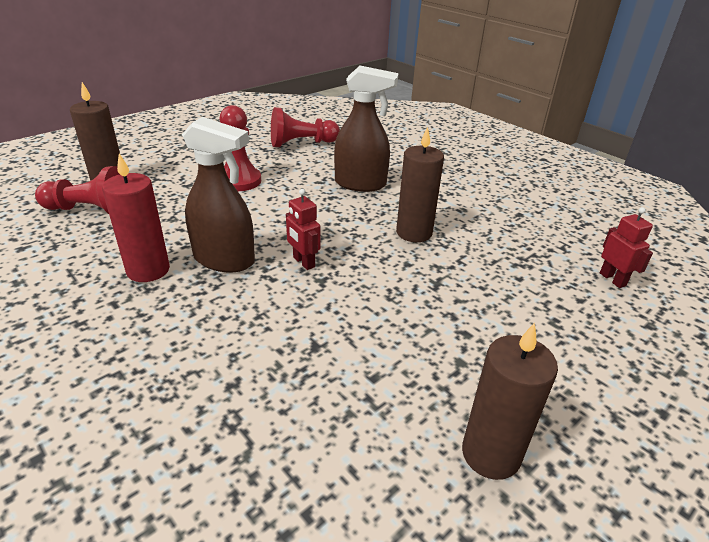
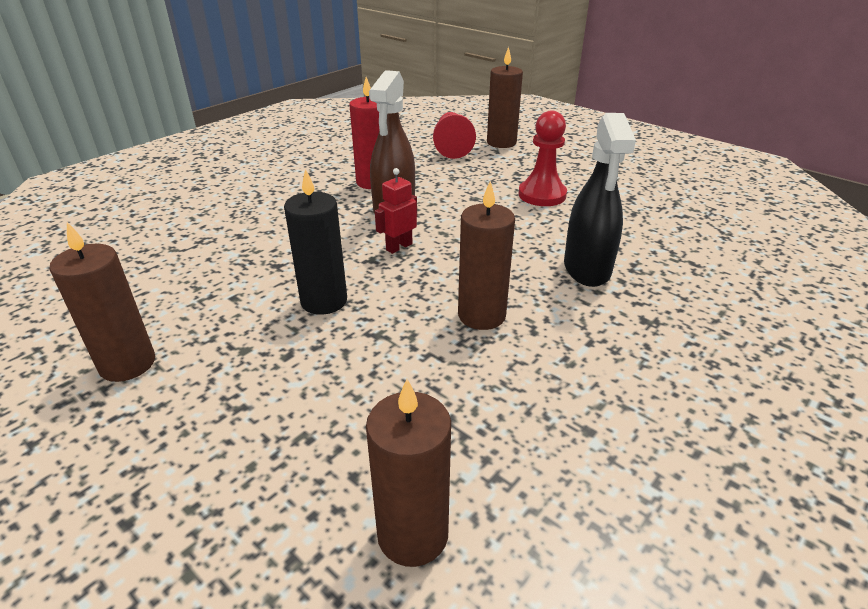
camera: 85 degrees right, 0 degrees up
red pawn [271,107,340,147] -> none
brown spray bottle [334,66,399,192] -> black spray bottle [564,113,636,287]
red robot [600,207,653,288] -> brown candle [366,379,451,567]
none -> black candle [284,169,347,315]

